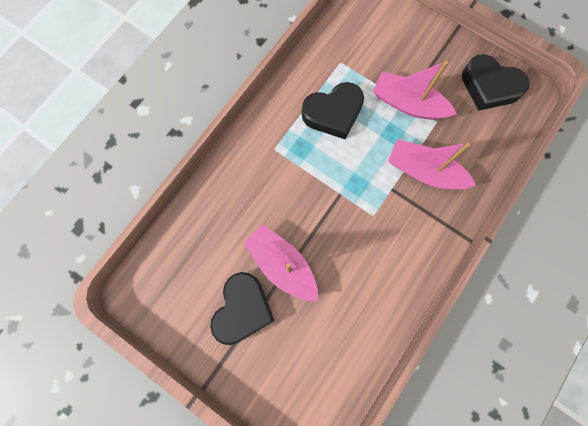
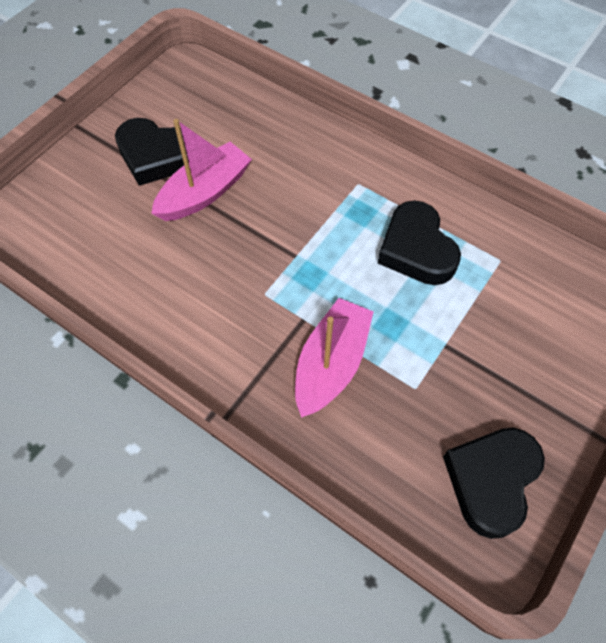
camera: 90 degrees right, 15 degrees down
pink boat [373,61,457,120] -> none

